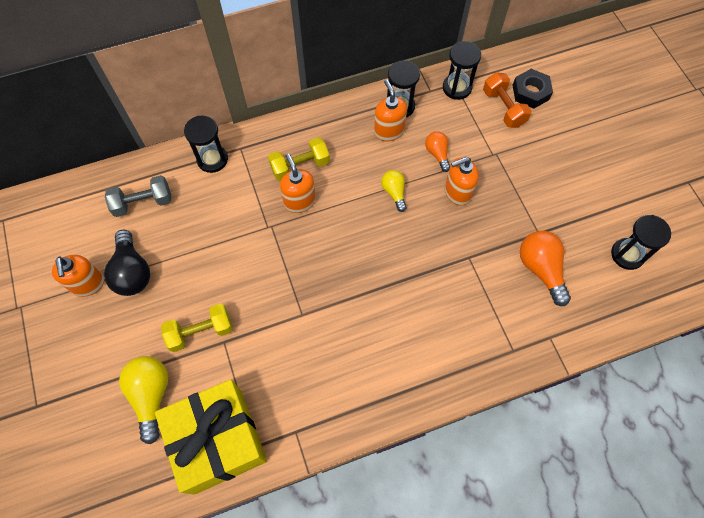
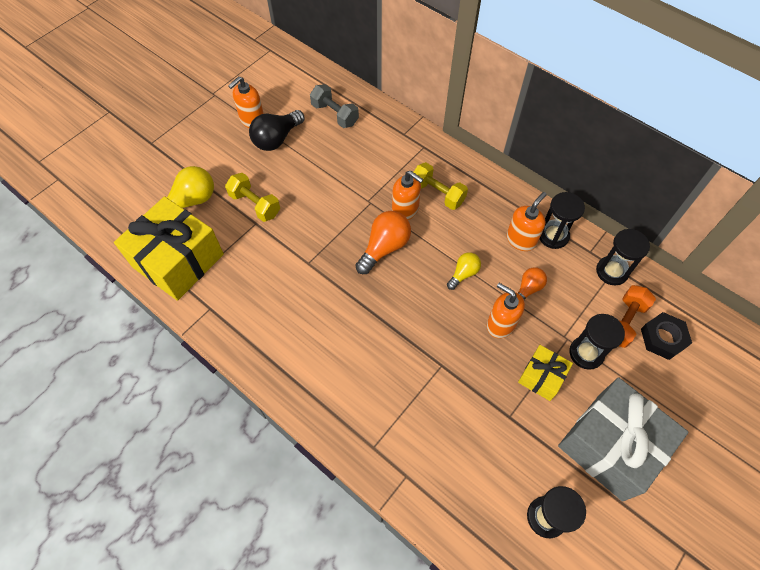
camera: 60 degrees right, 5 degrees down
black hourglass [184,115,228,173] -> black hourglass moved to [569,314,625,370]
orange soap dispenser [280,154,316,213] -> orange soap dispenser turned 90 degrees clockwise [392,171,423,220]
orange light bulb [520,231,571,306] -> orange light bulb moved to [355,211,411,274]
none -> yellow gift [518,345,573,401]
none -> grey gift [558,377,688,501]

